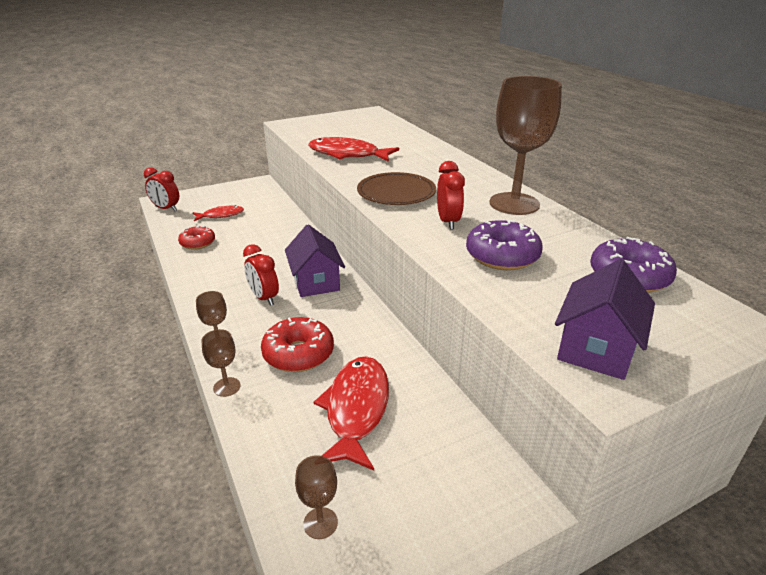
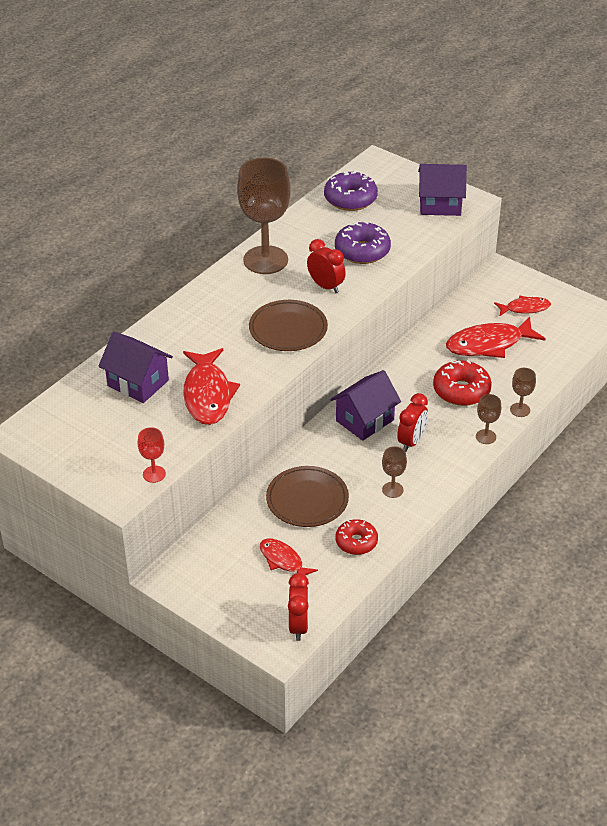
camera: 115 degrees left, 10 degrees up
brown goblet [295,455,338,539] -> brown goblet moved to [382,447,407,498]
red clock [437,161,465,230] -> red clock turned 75 degrees clockwise [307,239,346,293]
none -> purple house [98,332,173,403]
none -> red goblet [138,427,166,483]
none -> brown plate [266,466,349,527]
none -> red fish [494,296,551,316]

